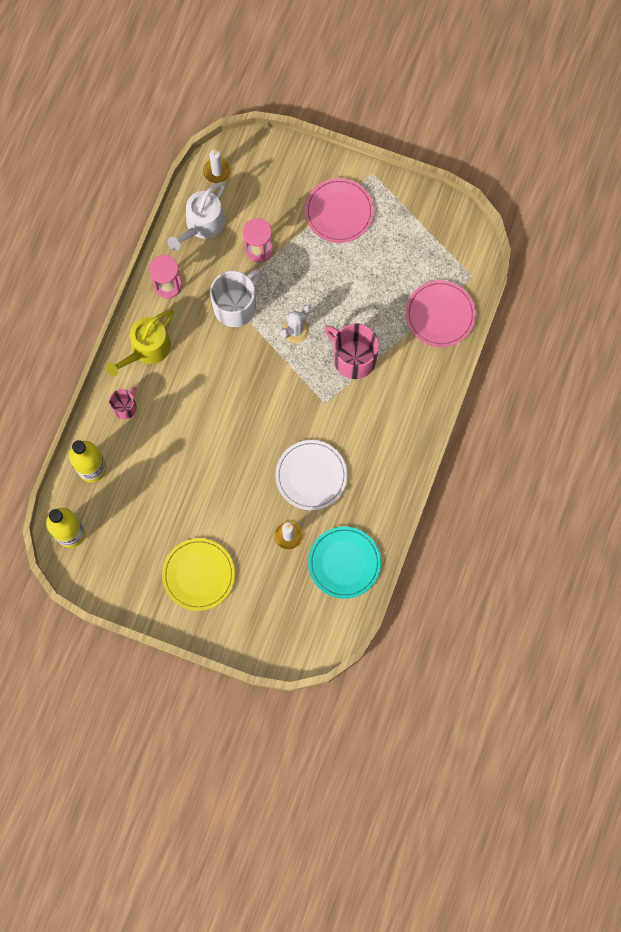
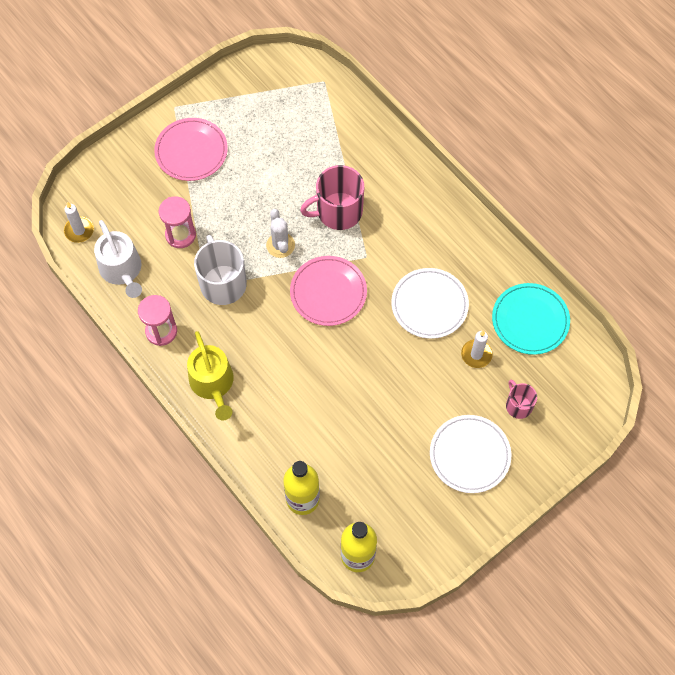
camera: 60 degrees left, 10 degrees down
pink mug [109,387,137,419] -> pink mug moved to [506,380,537,419]
yellow plate [162,538,235,611] -> white plate [430,415,511,493]
pink plate [406,280,476,347] -> pink plate moved to [290,256,367,326]

